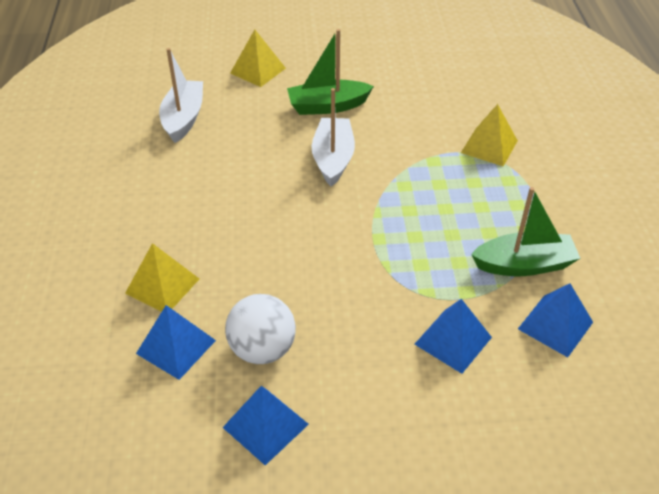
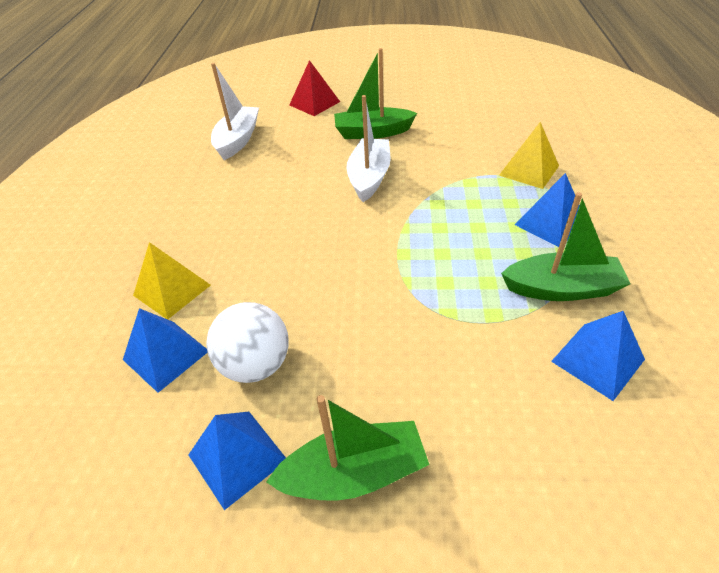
camera: 10 degrees right, 0 degrees up
yellow pyramid [230,30,286,87] -> red pyramid [289,60,340,116]
blue pyramid [414,299,492,374] -> blue pyramid moved to [515,173,580,247]
none -> green boat [266,395,429,501]

